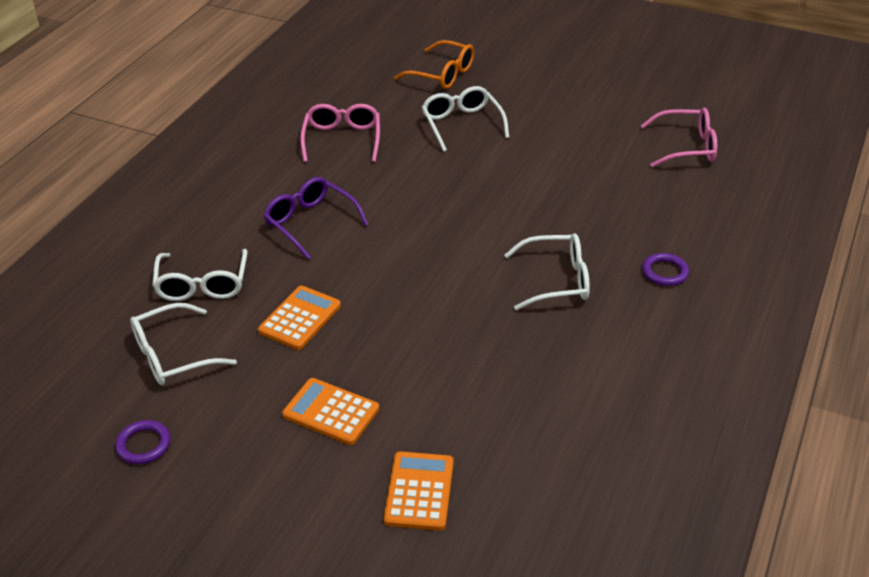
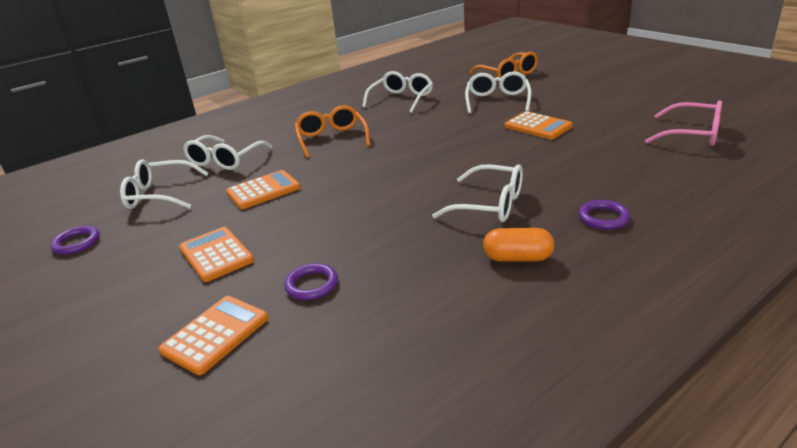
camera: 30 degrees right, 10 degrees down
purple glasses [264,177,369,259] -> orange glasses [295,105,370,158]
pink glasses [300,104,380,162] -> white glasses [362,71,433,113]
none -> purple ring [284,263,338,300]
none -> orange capsule [483,228,554,262]
none -> orange calculator [505,111,573,139]

